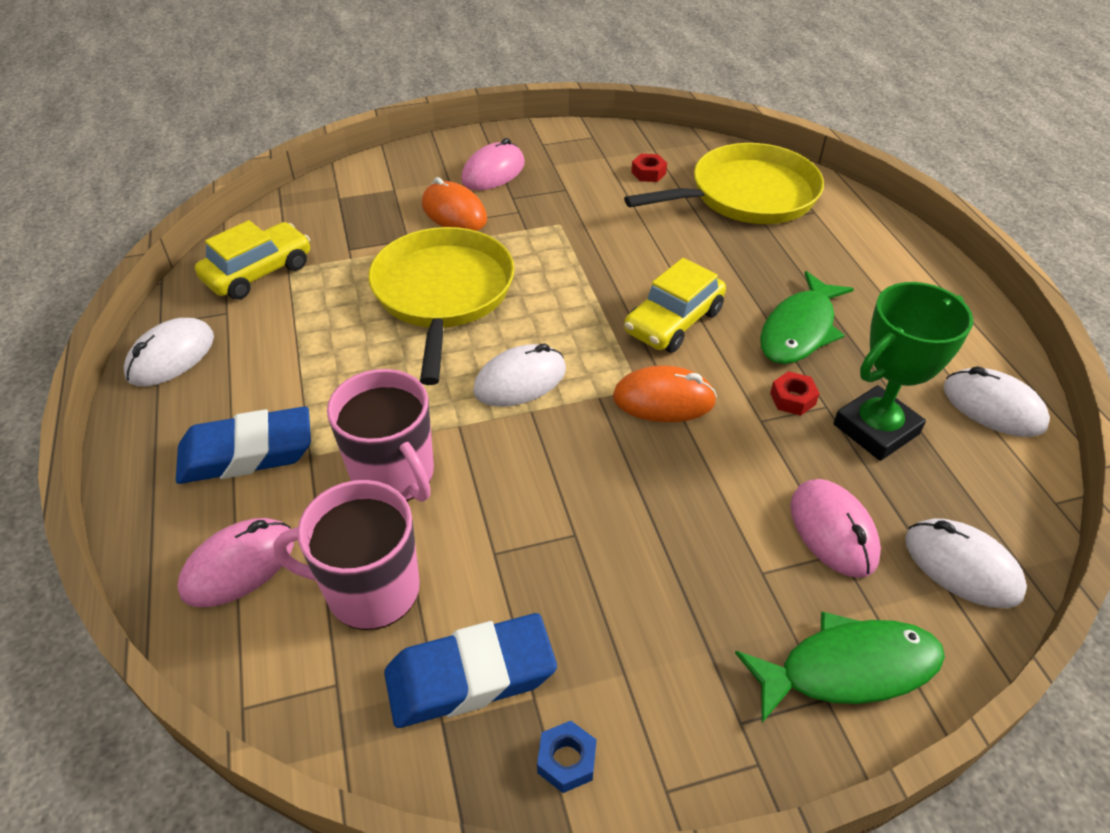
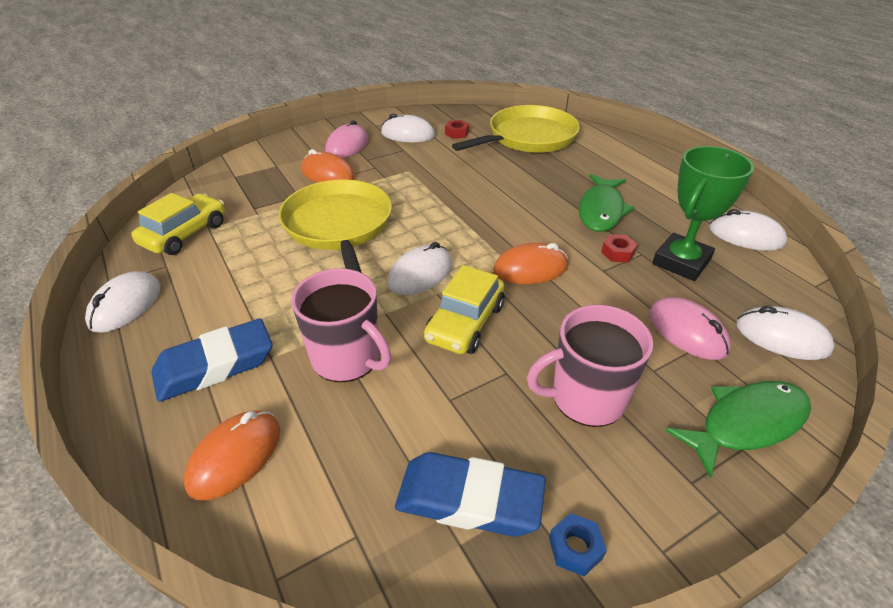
camera: 15 degrees left, 5 degrees down
pink mouse [177,518,294,607] -> orange mouse [184,410,280,500]
pink mug [273,480,420,630] -> pink mug moved to [527,305,653,427]
blue eraser [384,613,557,728] -> blue eraser turned 45 degrees clockwise [395,452,546,537]
yellow car [624,258,726,353] -> yellow car moved to [424,265,505,354]
none -> white mouse [381,114,435,142]

